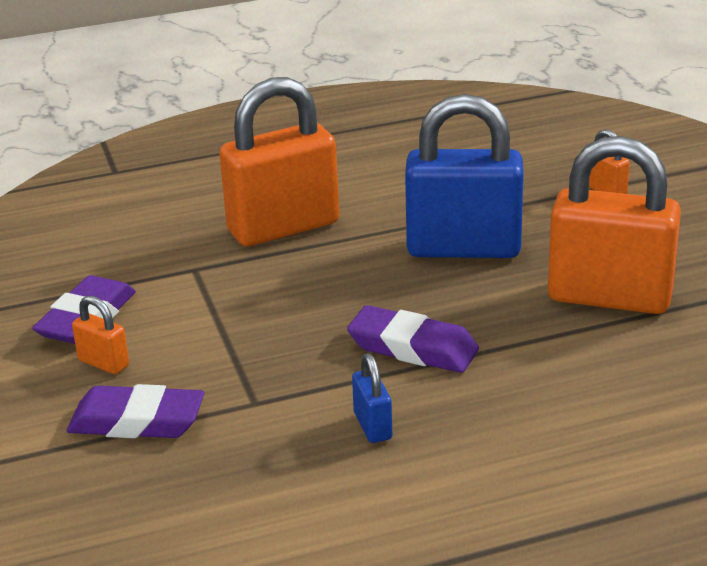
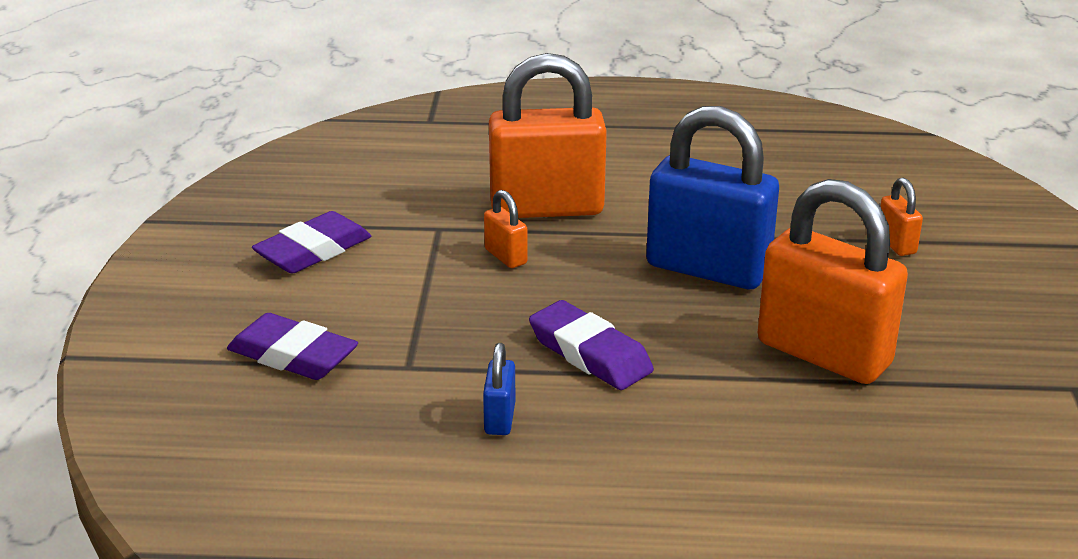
camera: 20 degrees right, 0 degrees up
orange padlock [72,296,129,374] -> orange padlock moved to [484,190,528,268]

